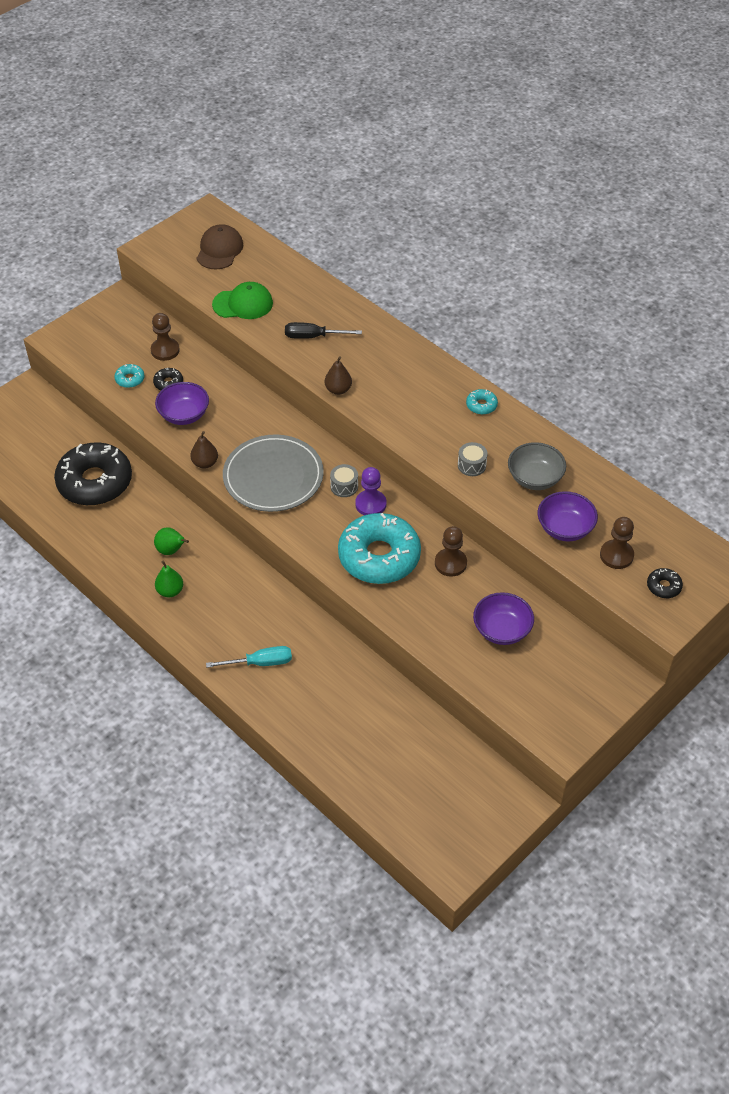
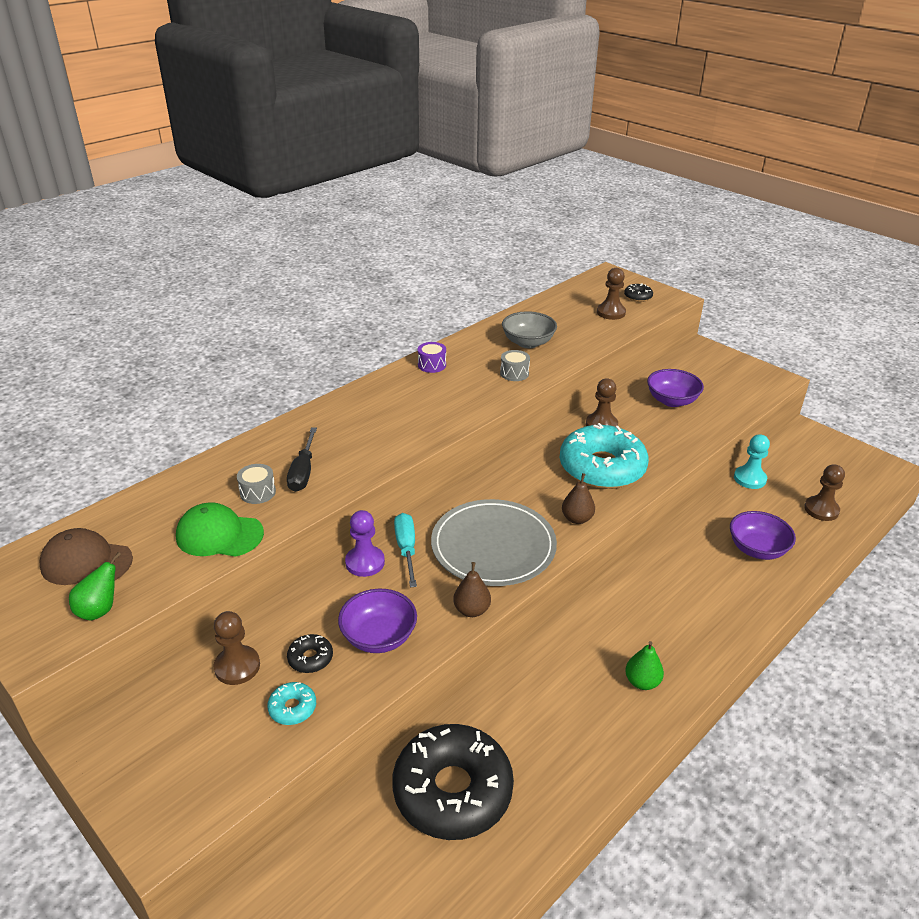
camera: 90 degrees left, 15 degrees down
green pear [154,527,189,555] -> green pear moved to [69,552,121,621]
turquoise screwdriver [206,646,292,668] -> turquoise screwdriver moved to [394,513,417,587]
green cap [212,282,273,319] -> green cap turned 75 degrees counterclockwise [176,502,264,557]
brown pear [325,356,352,395] -> brown pear moved to [562,473,595,524]
grey drum [330,464,358,497] -> grey drum moved to [237,464,276,504]
purple pawn [355,467,386,515] -> purple pawn moved to [345,510,385,577]
turquoise donut [466,389,498,415] -> purple drum [418,342,446,373]
purple bowl [538,491,598,541] -> purple bowl moved to [730,511,796,560]
none -> turquoise pawn [734,434,770,489]
none -> brown pawn [804,464,845,521]

